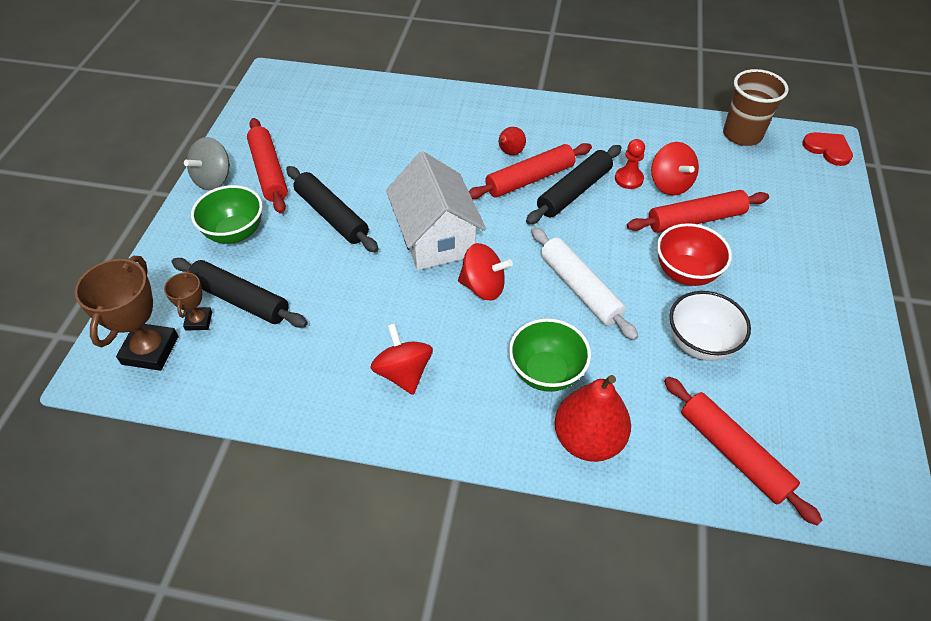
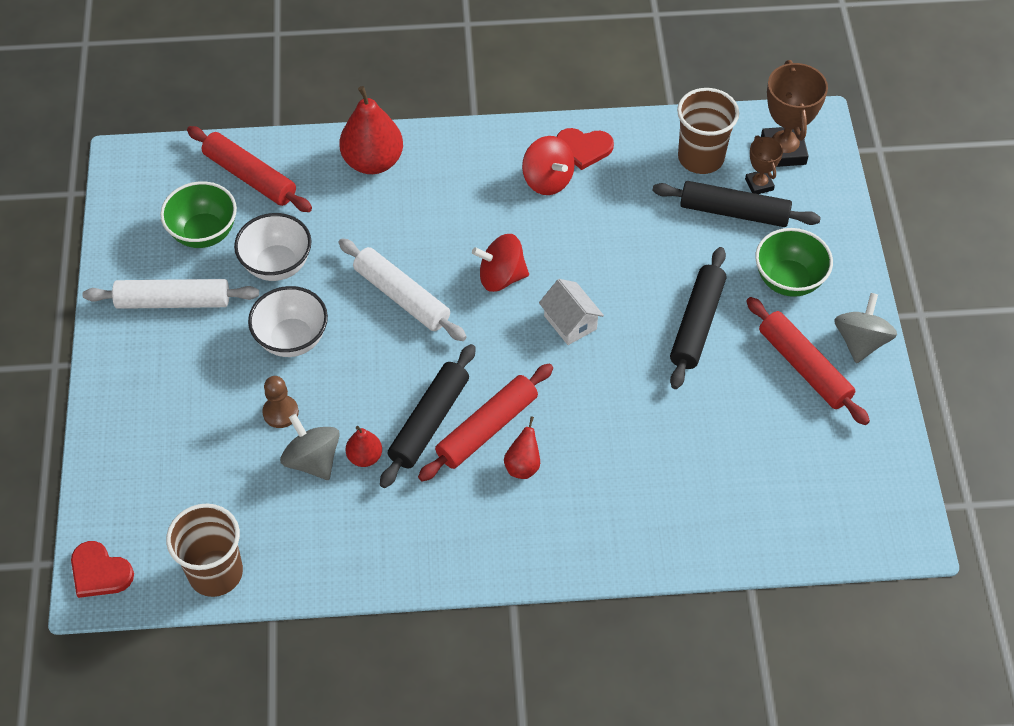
camera: 165 degrees right, 5 degrees up
black rolling pin [286,166,378,252] -> black rolling pin turned 75 degrees clockwise [670,247,726,389]
white house [386,151,486,270] -> white house [539,279,604,345], size x0.53
green bowl [509,318,591,392] -> green bowl moved to [160,181,237,248]
red pawn [615,139,645,189] -> red pear [346,426,382,467]
red rolling pin [627,190,769,233] -> brown pawn [262,376,299,428]
red spinning top [651,142,699,196] -> grey spinning top [280,414,340,480]
red bowl [657,223,732,286] -> white bowl [248,286,328,357]
none -> white rolling pin [83,279,259,309]
none -> red heart [556,128,614,170]
none -> brown cup [677,88,739,174]

